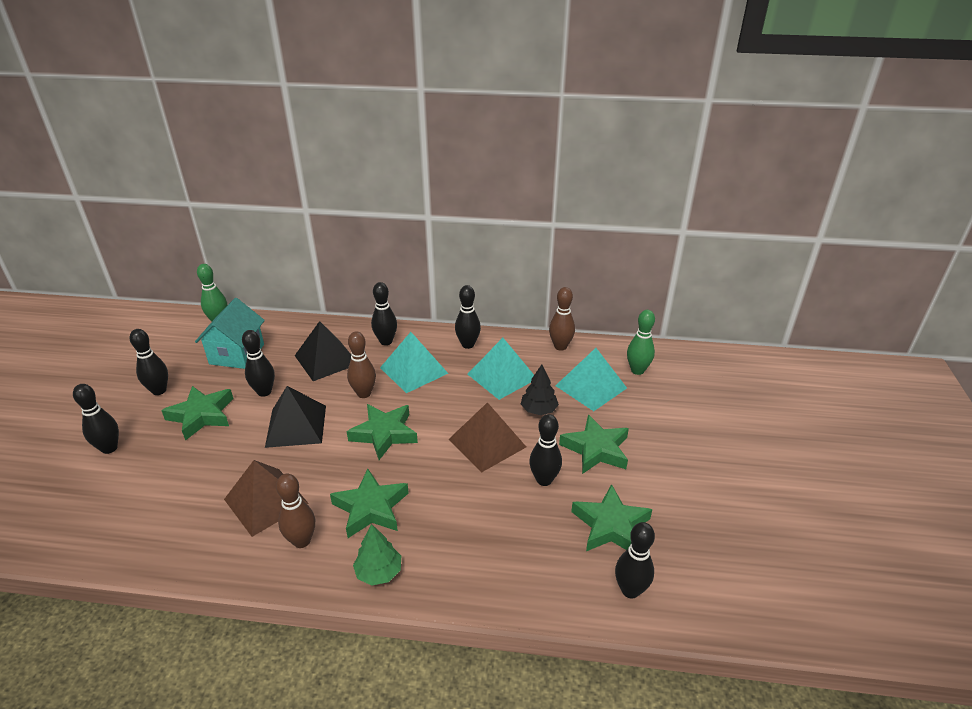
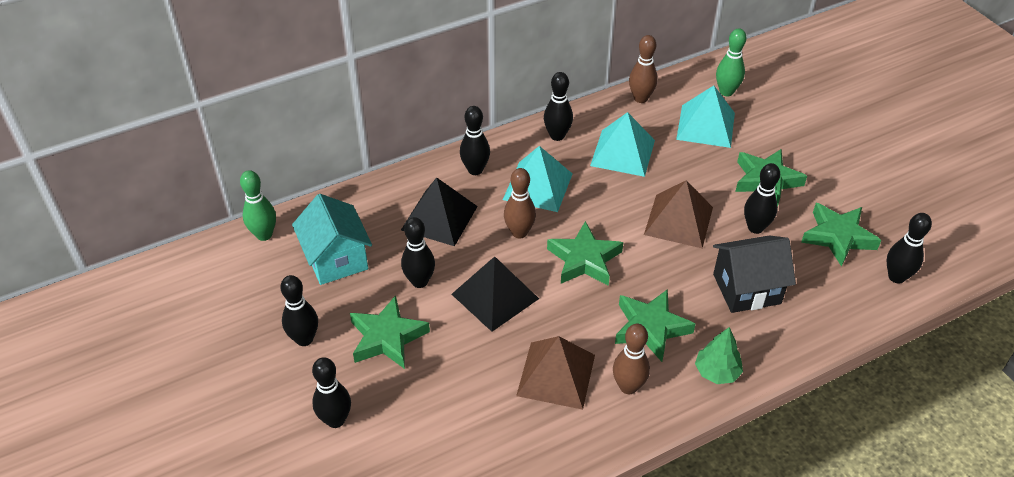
camera: 35 degrees left, 10 degrees up
black tree [521,365,559,415] -> none
none -> black house [713,235,796,313]

